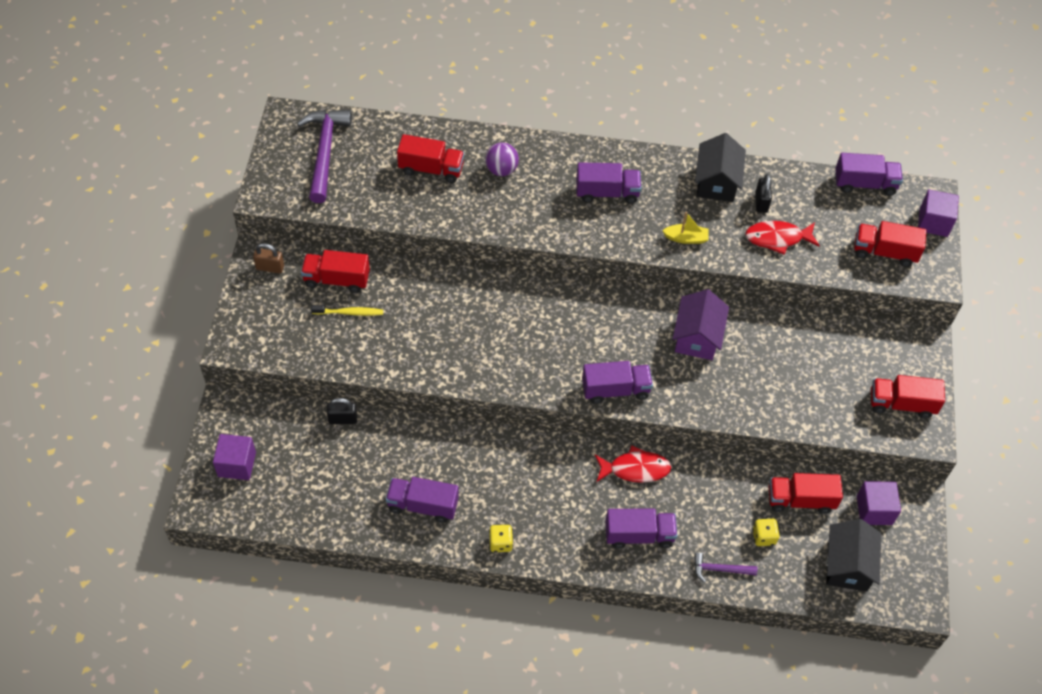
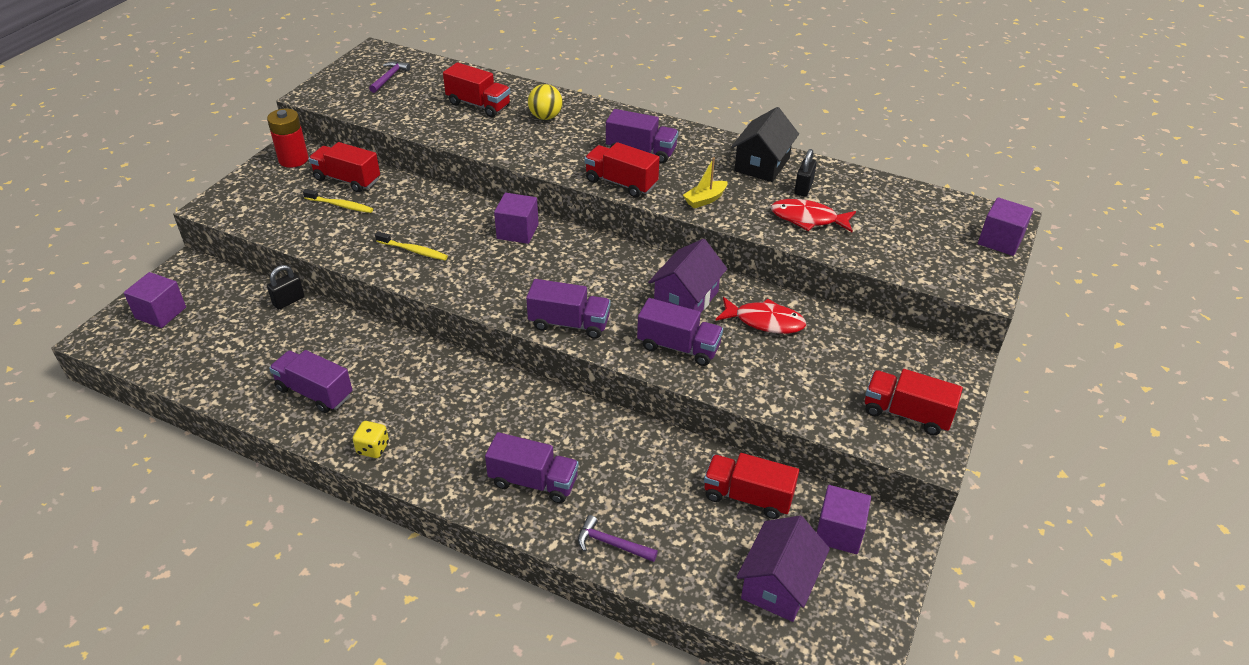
camera: 20 degrees right, 15 degrees down
brown padlock [253,243,284,274] -> red battery [267,109,308,168]
purple hammer [297,110,352,203] -> purple hammer [369,61,410,93], size x0.50
black padlock [327,398,357,424] -> black padlock turned 60 degrees counterclockwise [267,265,304,309]
purple ball [485,142,519,176] -> yellow ball [528,84,563,120]
red fish [595,446,671,483] -> red fish moved to [715,297,806,334]
yellow boat [662,212,709,244] -> yellow boat turned 120 degrees clockwise [683,157,728,209]
yellow dice [752,519,779,546] -> none
black house [826,519,881,592] -> purple house [737,516,830,622]
purple truck [835,153,903,196] -> purple truck moved to [637,298,723,366]
red truck [854,221,926,267] -> red truck moved to [585,142,660,198]
none -> yellow toothbrush [375,231,448,260]
none -> purple cube [494,193,539,244]

